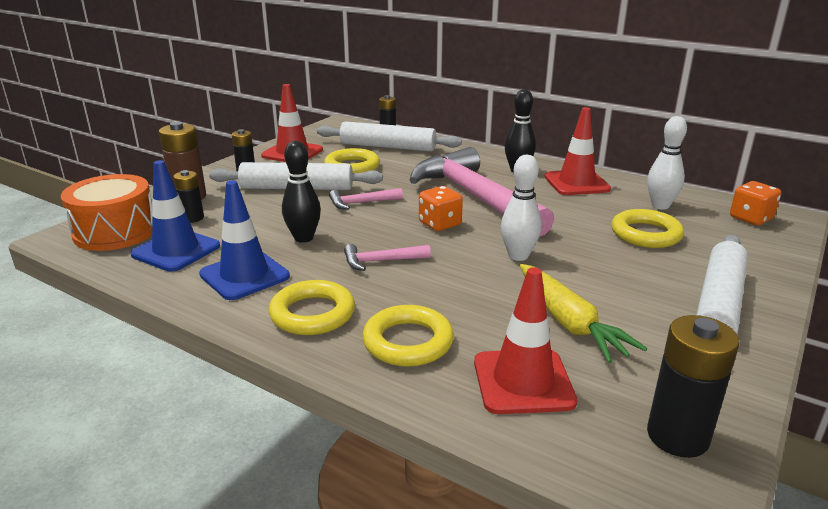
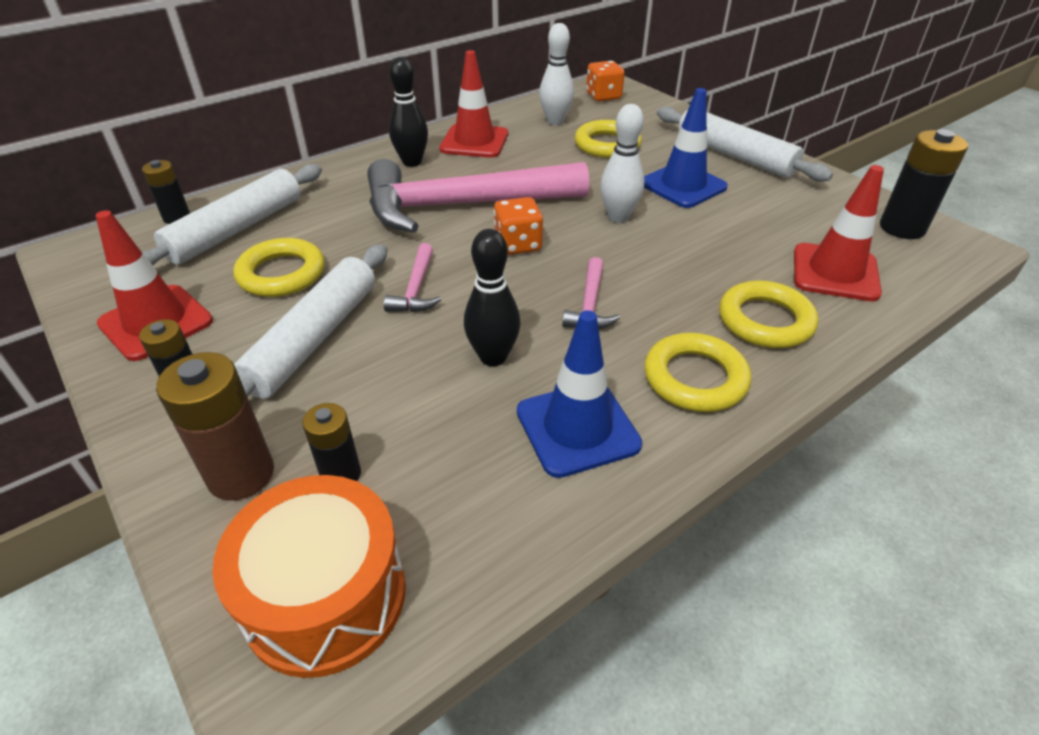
camera: 70 degrees left, 15 degrees up
blue traffic cone [130,160,220,272] -> blue traffic cone moved to [644,88,728,208]
yellow carrot [520,264,647,363] -> none

